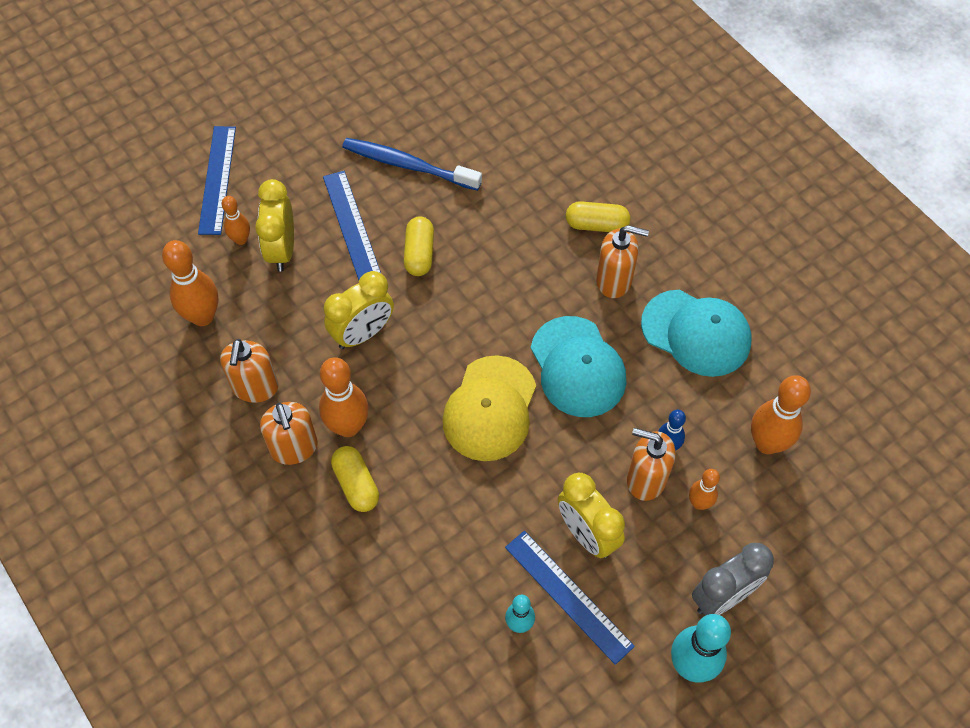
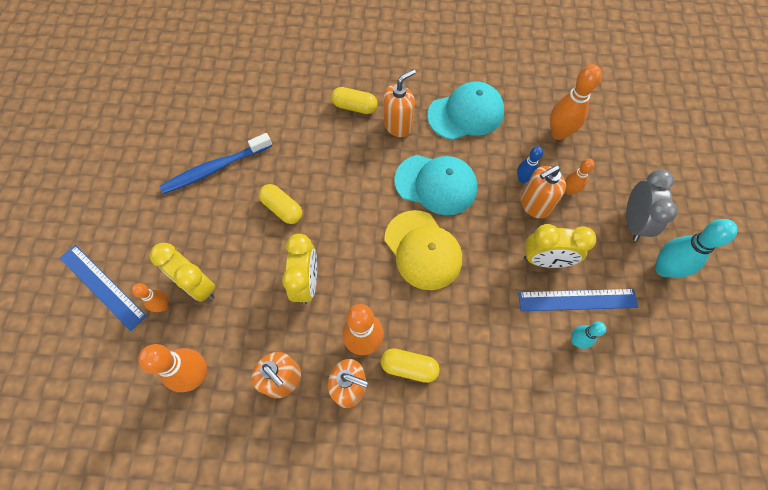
camera: 50 degrees left, 5 degrees up
blue ruler [323,171,381,280] -> none
yellow capsule [566,201,630,232] -> yellow capsule turned 60 degrees clockwise [331,87,378,114]

